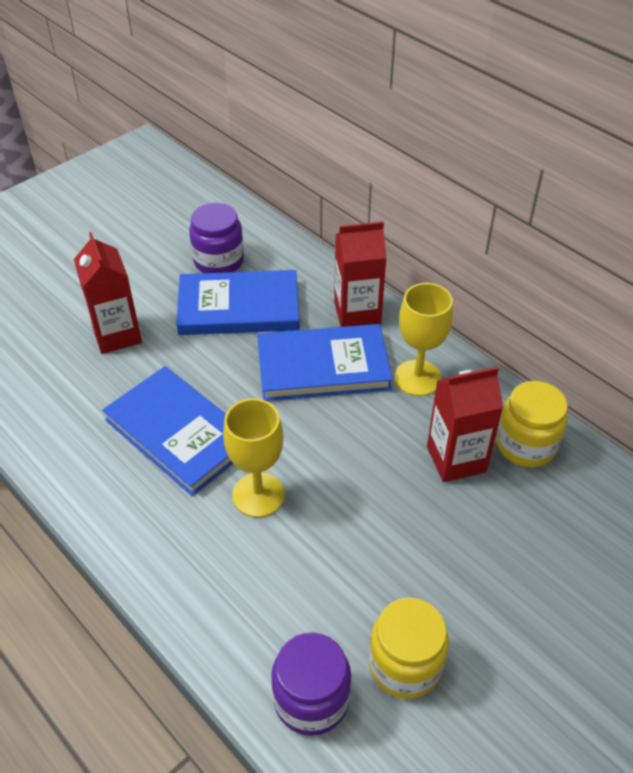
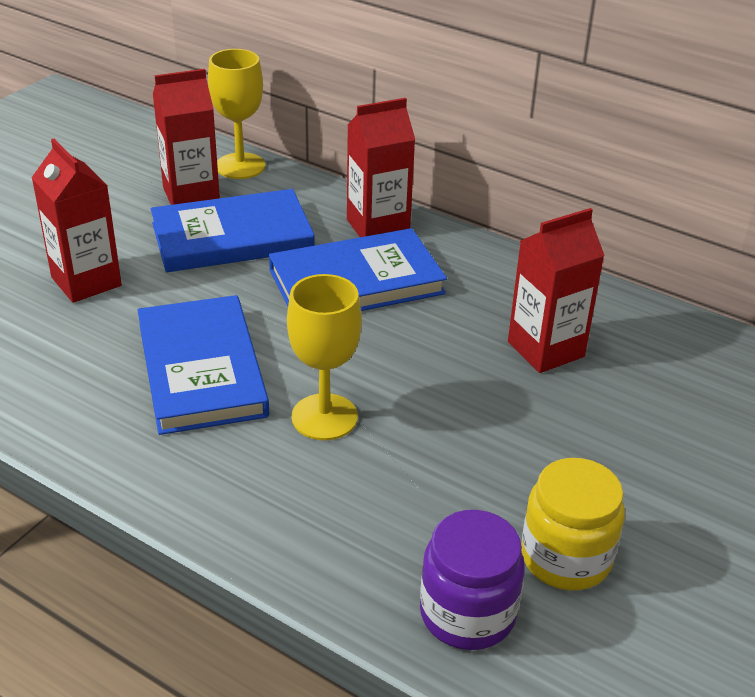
camera: 15 degrees left, 10 degrees down
blue book [102,366,233,496] -> blue book turned 45 degrees clockwise [138,295,269,435]
purple jar [189,203,244,273] -> red carton [153,69,220,205]
yellow goblet [394,283,453,396] -> yellow goblet moved to [208,49,265,179]
yellow jar [496,381,568,467] -> none

